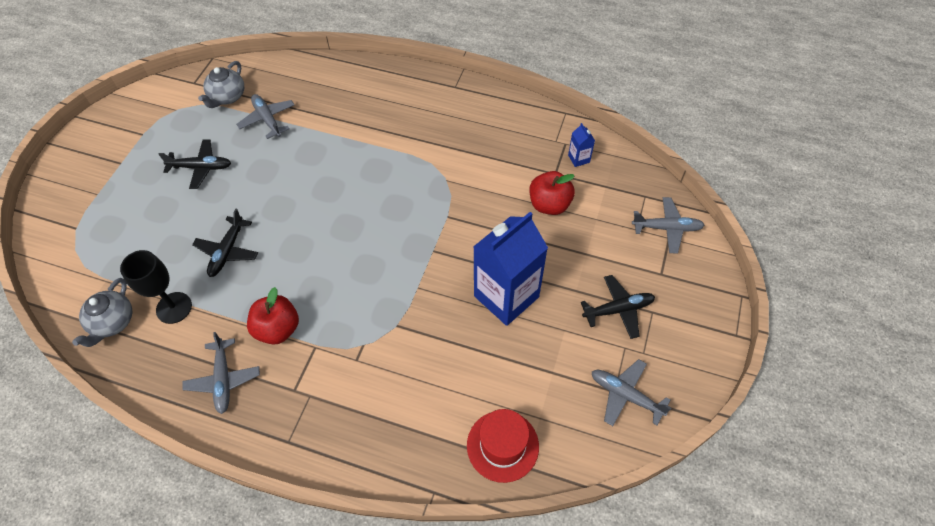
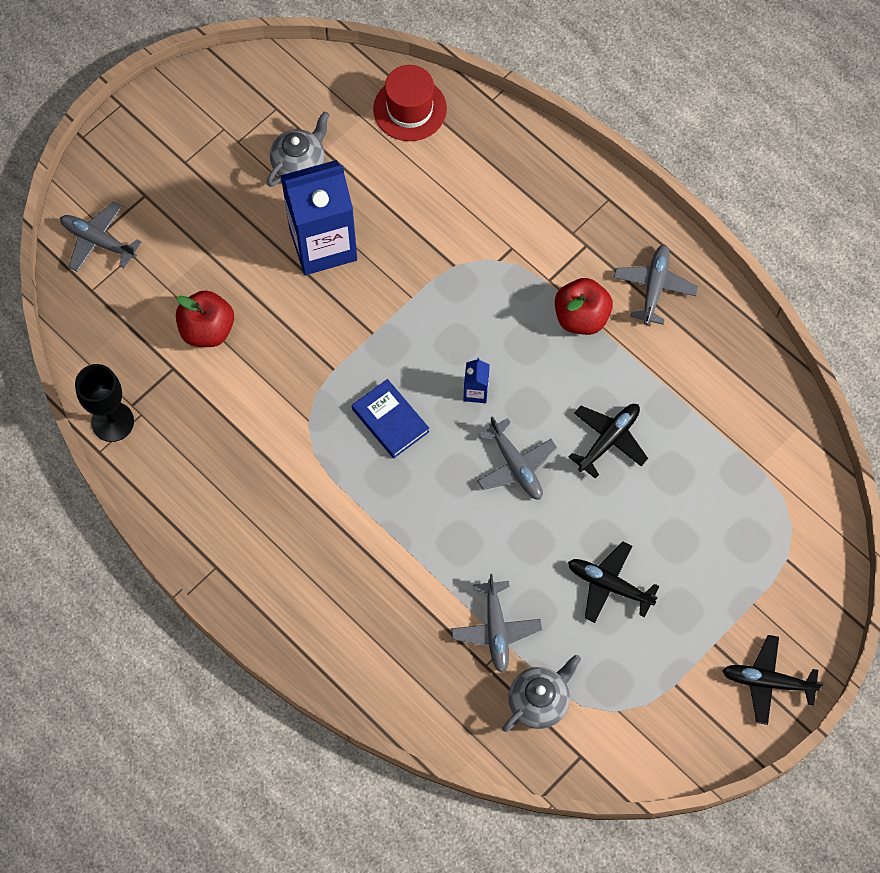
camera: 155 degrees left, 10 degrees up
grey teapot [72,278,132,347] -> grey teapot moved to [267,111,329,187]
black goblet [120,250,192,324] -> black goblet moved to [75,364,134,442]
blue carton [568,123,595,167] -> blue carton moved to [464,358,490,403]
black plane [581,275,655,339] -> black plane moved to [723,635,824,725]
grey plane [592,359,671,426] -> grey plane moved to [477,416,557,500]
none -> blue book [352,379,429,458]

